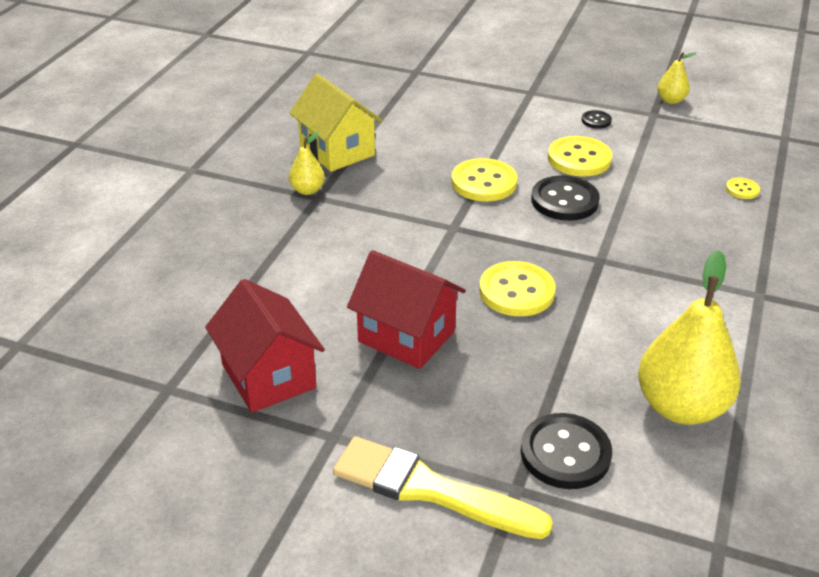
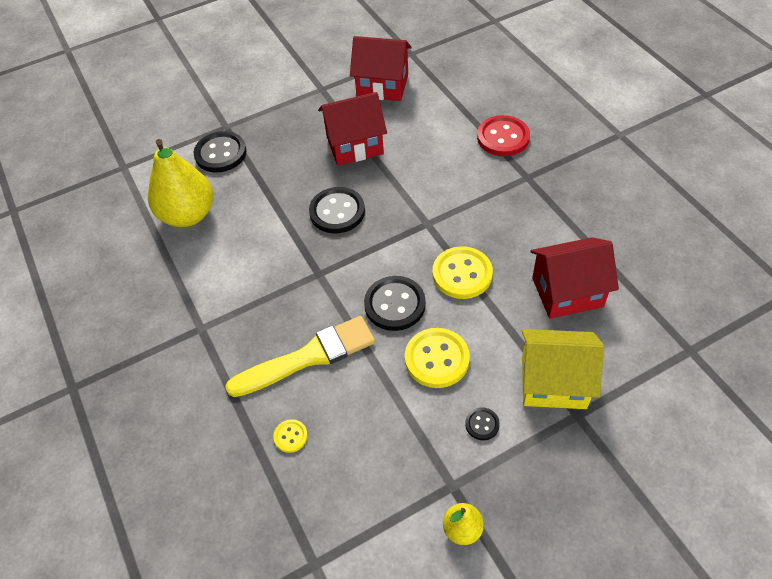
camera: 135 degrees right, 15 degrees up
yellow house [289,74,383,172] -> yellow house moved to [522,329,604,409]
yellow pear [289,132,325,195] -> none
yellow brush [333,437,553,539] -> yellow brush moved to [225,316,375,397]
yellow button [479,261,556,316] -> black button [309,187,365,233]
none -> red button [477,115,530,156]
none -> red house [530,237,619,319]

